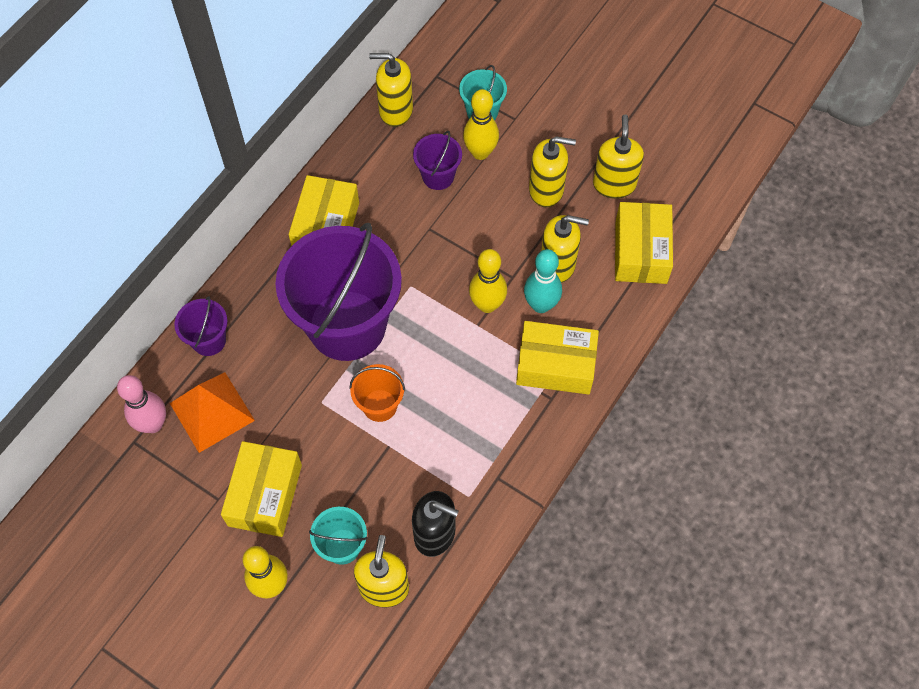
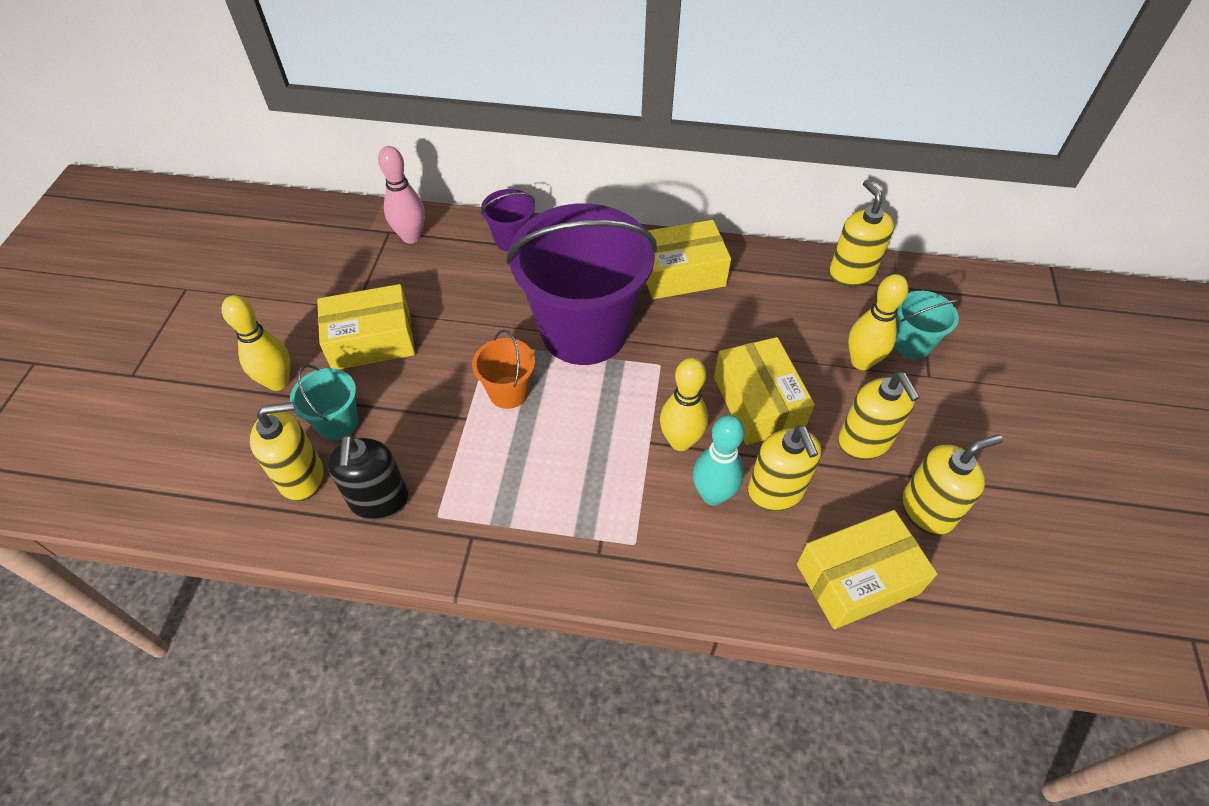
camera: 65 degrees right, 10 degrees down
orange pyramid [170,372,255,453] -> none
purple bucket [413,131,462,190] -> none
yellow box [516,321,599,395] -> yellow box moved to [714,337,815,445]

